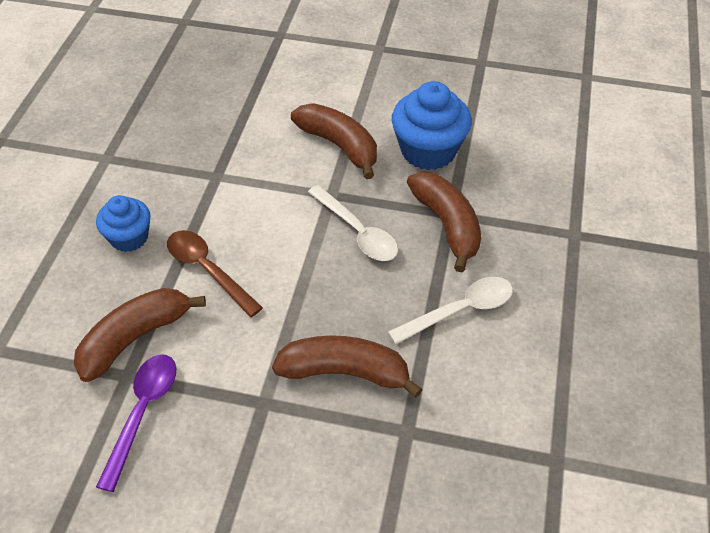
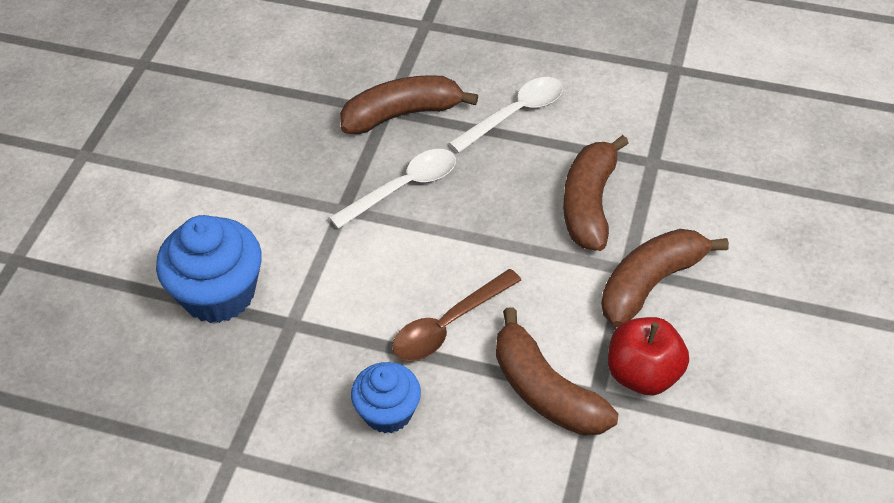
camera: 85 degrees left, 0 degrees up
purple spoon [96,355,176,492] -> red apple [608,317,689,395]
brown banana [291,103,377,179] -> brown banana moved to [601,229,729,327]
white spoon [388,277,513,345] -> white spoon turned 75 degrees clockwise [449,77,563,153]
blue cupcake [392,81,472,170] -> blue cupcake moved to [156,215,262,323]

